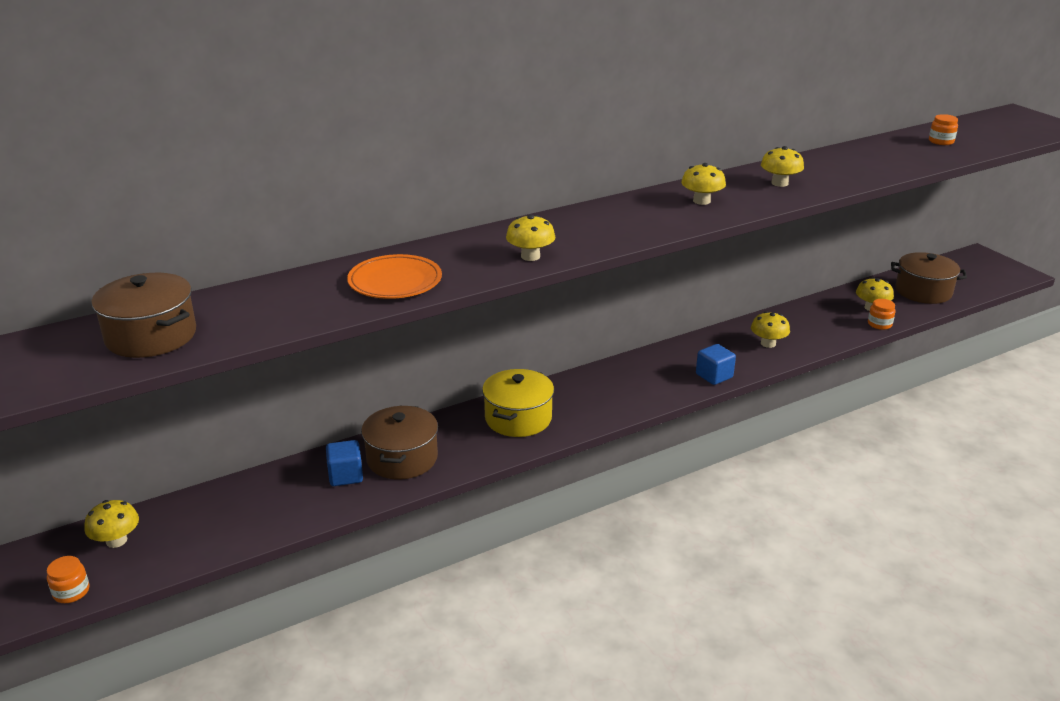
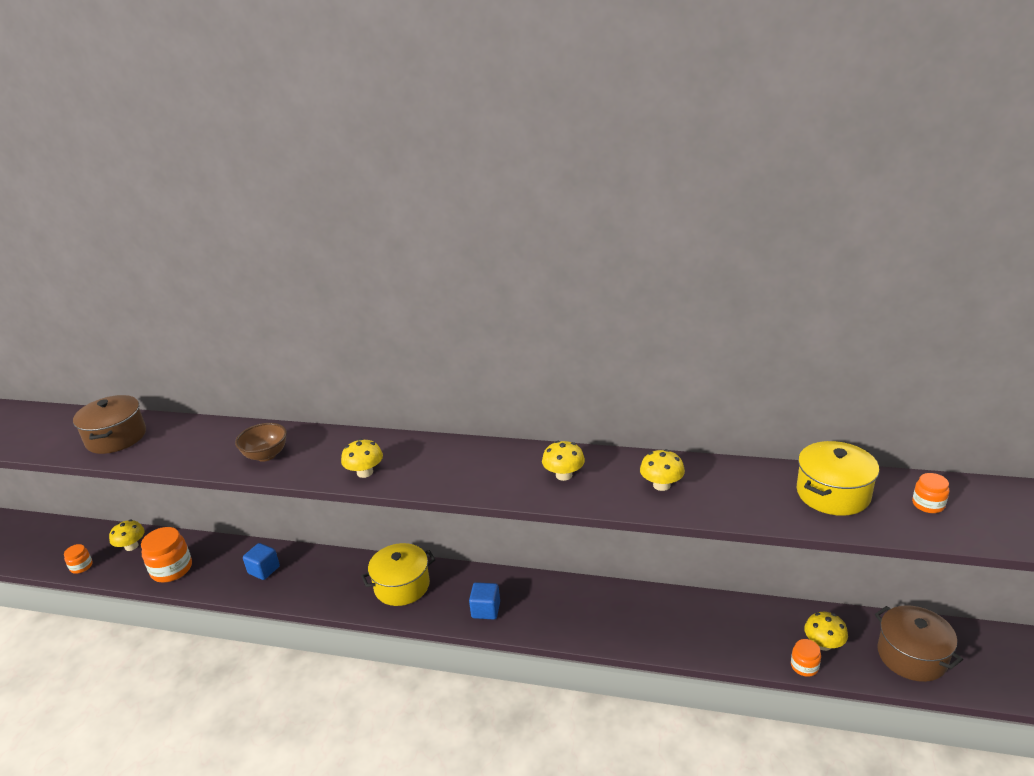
camera: 45 degrees right, 0 degrees up
orange plate [347,254,442,299] -> brown bowl [235,423,287,462]
brown pot [361,406,438,479] -> none
blue cube [696,344,736,385] -> blue cube moved to [469,582,500,620]
yellow mushroom [751,311,790,348] -> none
none -> orange jar [141,527,192,582]
none -> yellow pot [797,441,879,516]

